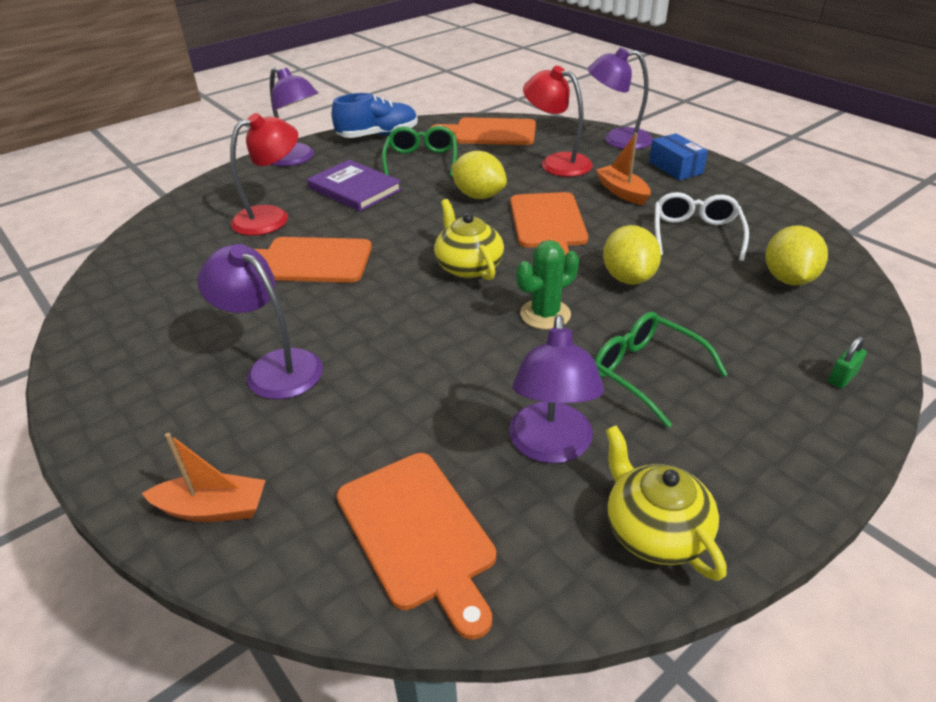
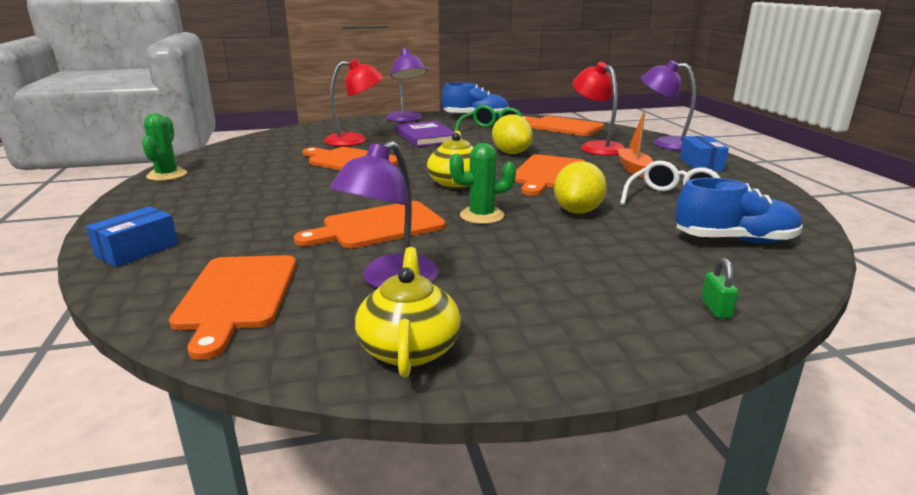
camera: 25 degrees right, 15 degrees down
orange boat [142,433,266,522] -> blue box [86,206,178,267]
purple lamp [197,244,323,399] -> none
green glasses [594,312,728,428] -> none
yellow lemon [766,225,828,285] -> blue shoe [675,178,802,243]
green padlock [828,336,867,388] -> green padlock turned 75 degrees counterclockwise [701,258,738,318]
none -> green cactus [142,113,187,181]
none -> orange cutting board [294,201,446,249]

